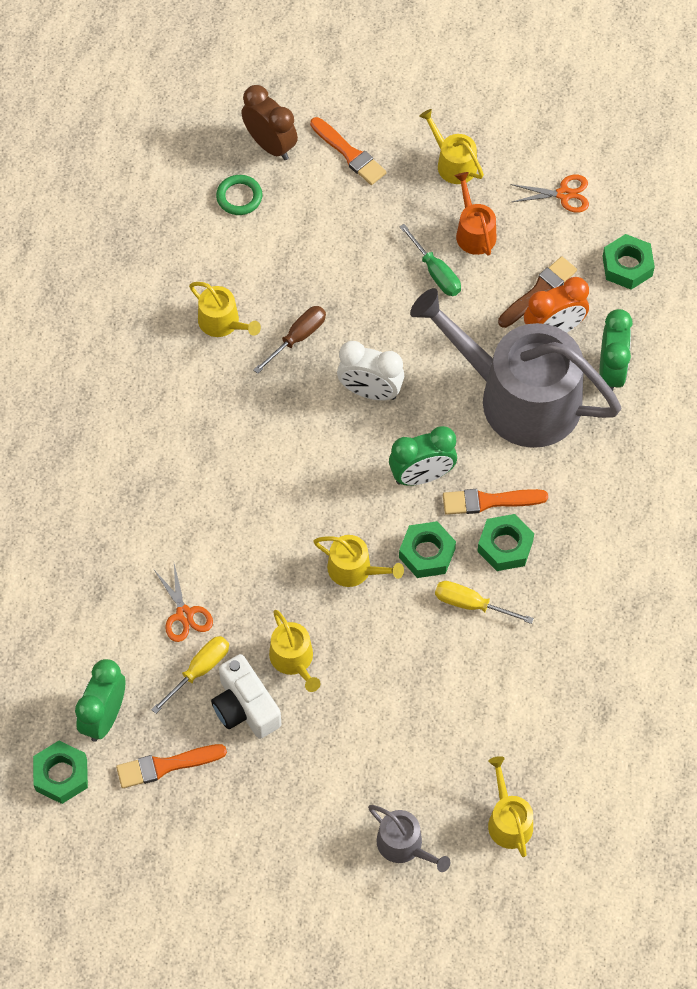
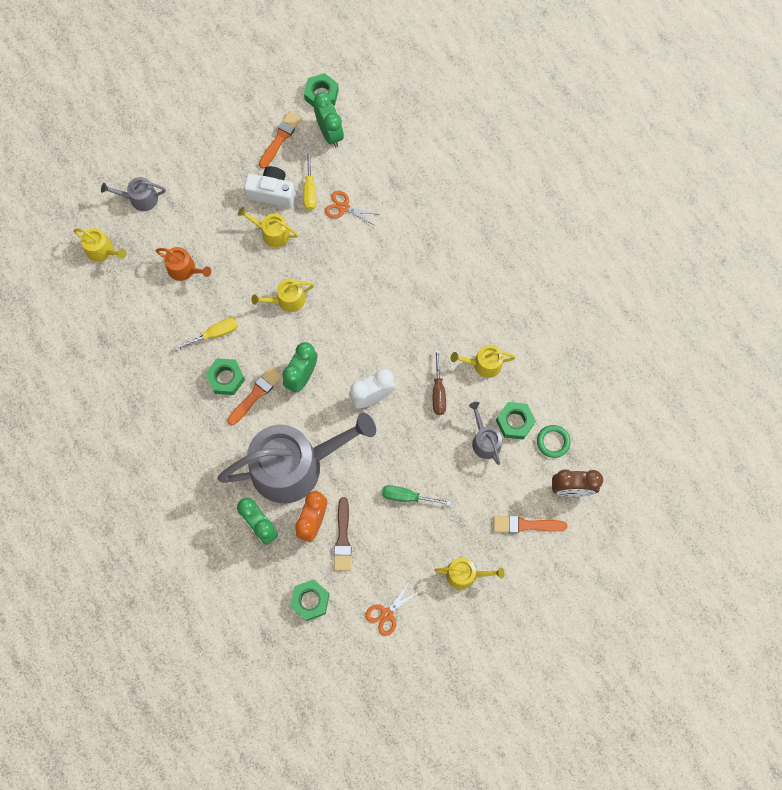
camera: 135 degrees right, 10 degrees up
green nut [399,521,456,578] -> green nut moved to [496,402,536,439]
orange watering can [455,172,496,256] -> orange watering can moved to [156,247,211,281]
none -> grey watering can [469,402,502,465]

